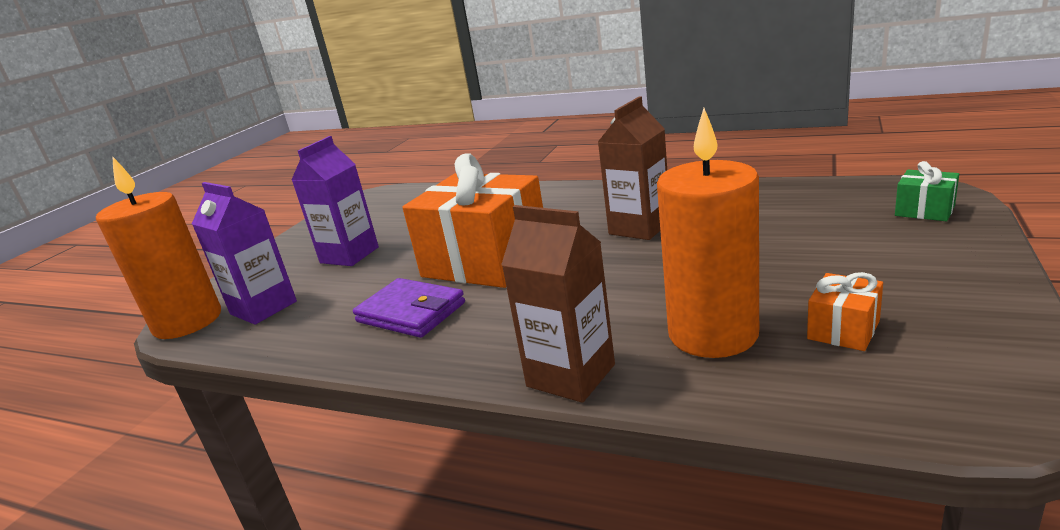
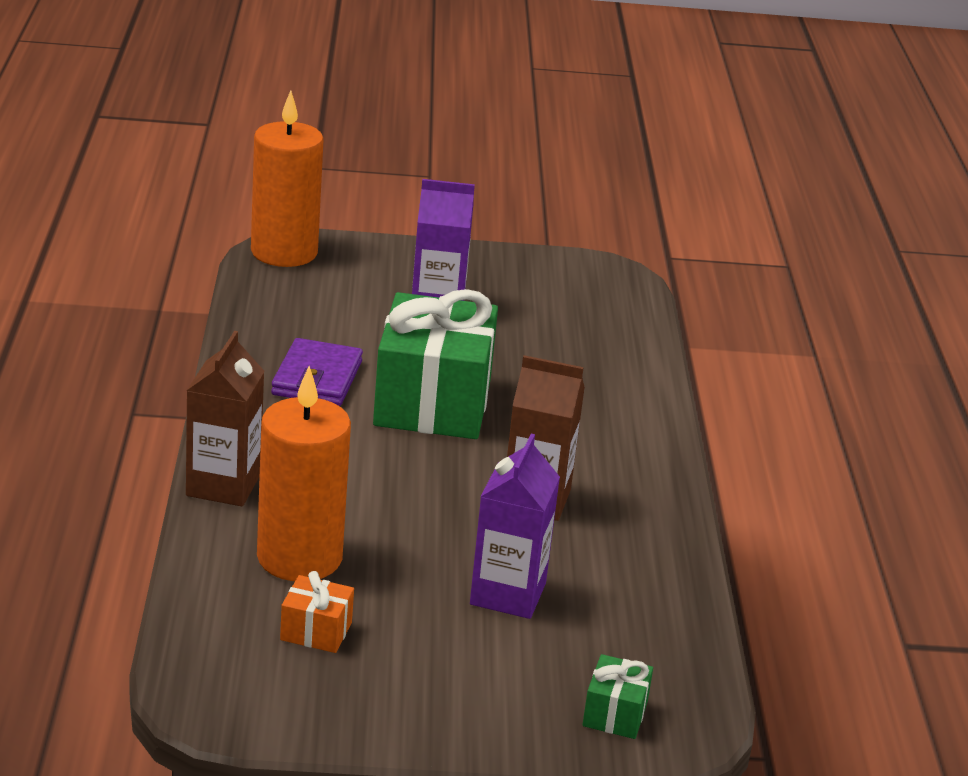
camera: 60 degrees right, 5 degrees up
purple carton [192,182,297,325] -> purple carton moved to [470,434,560,619]
orange gift [403,153,543,288] -> green gift [373,289,498,439]

